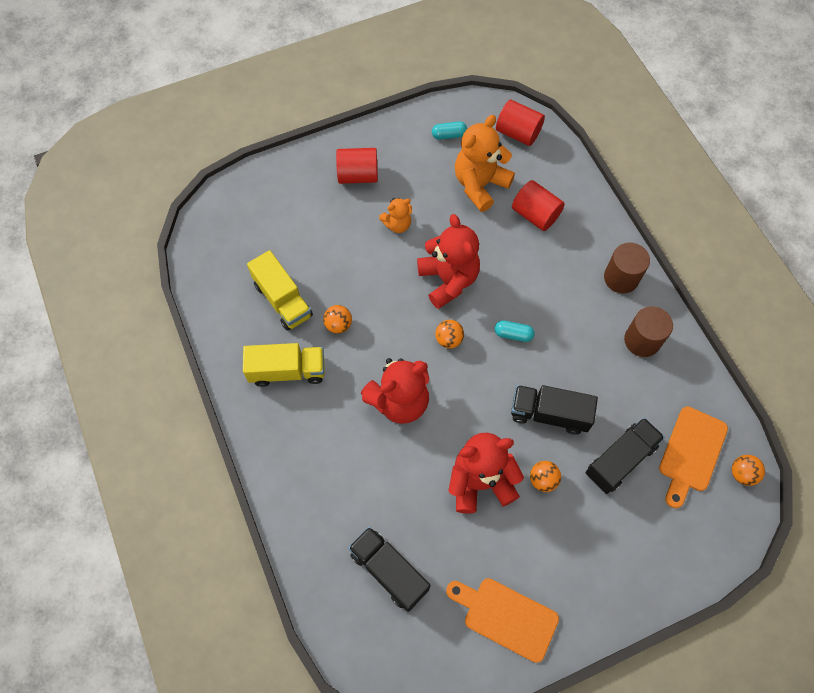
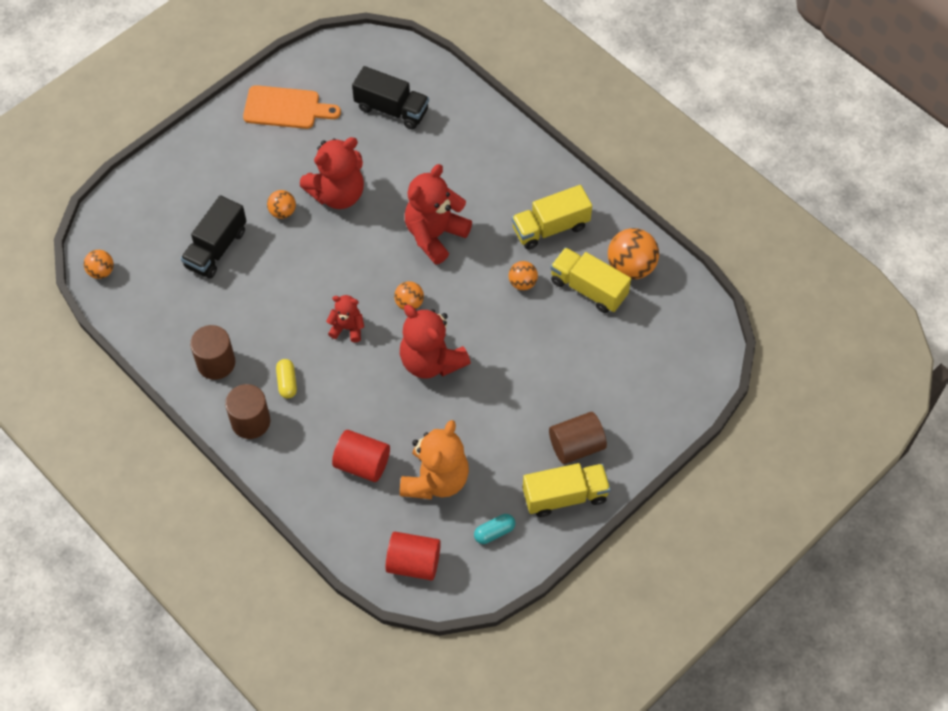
camera: 160 degrees right, 5 degrees down
red cylinder [336,148,378,184] -> brown cylinder [549,412,607,464]
orange teddy bear [379,198,412,233] -> none
turquoise capsule [495,320,535,342] -> red teddy bear [326,295,364,342]
black truck [511,385,598,435] -> none
orange cutting board [659,406,728,508] -> none
none -> yellow capsule [276,359,297,398]
none -> yellow truck [523,463,611,517]
none -> orange ball [608,228,659,280]

